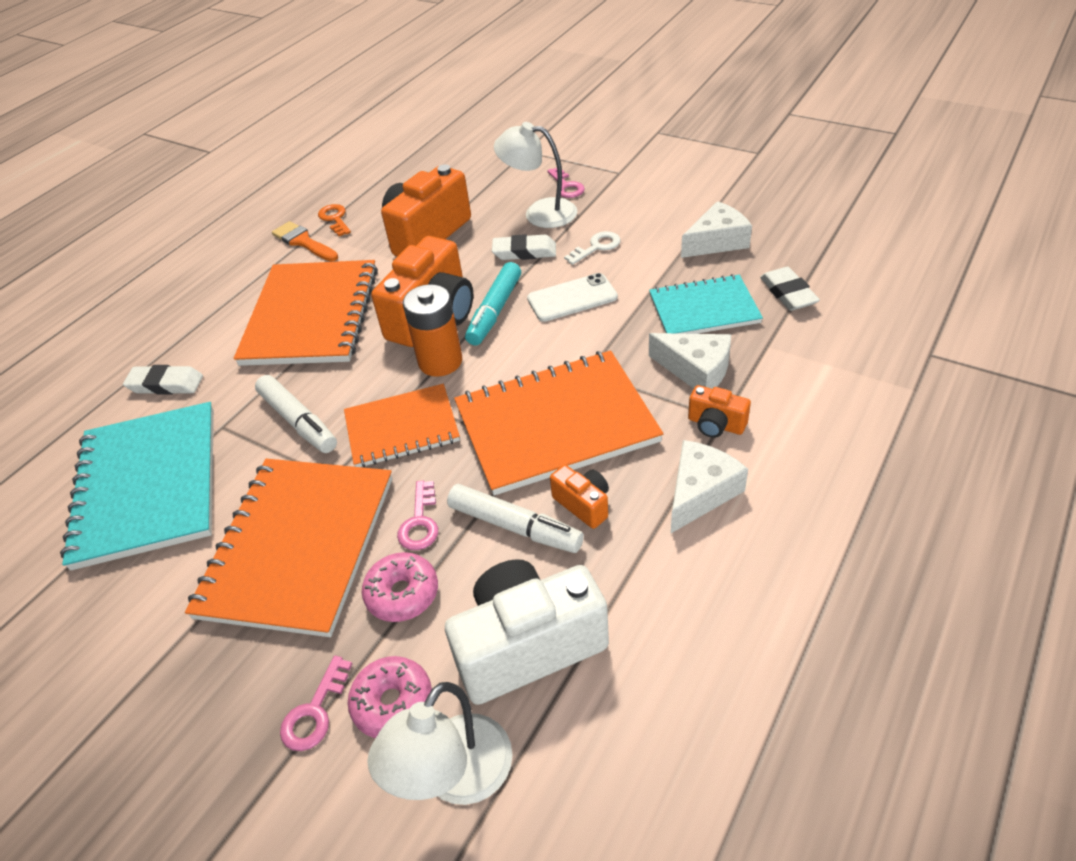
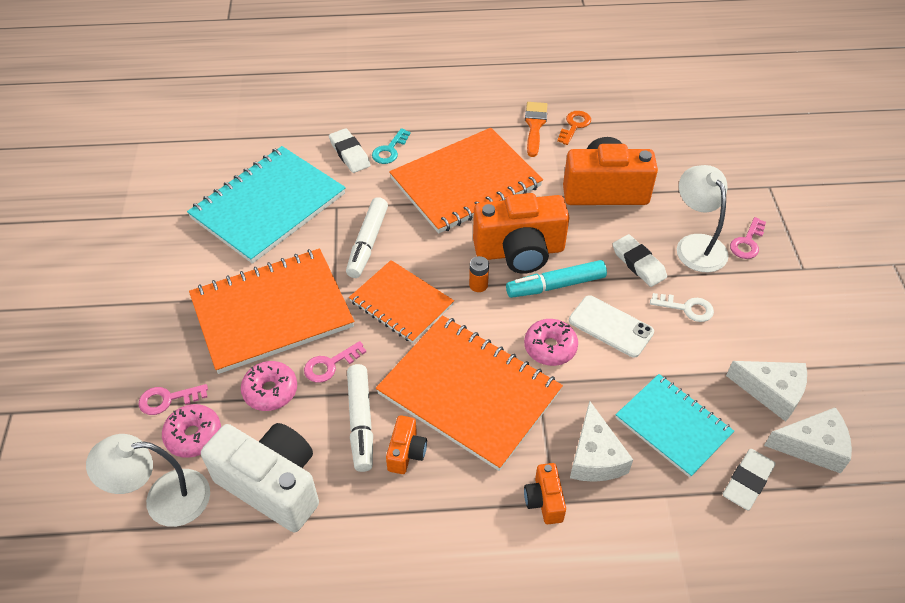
camera: 50 degrees right, 5 degrees up
orange battery [403,284,462,377] -> orange battery [469,256,489,292], size x0.49
white cheese [671,440,748,533] -> white cheese moved to [764,407,852,474]
none -> turquoise key [372,128,411,164]
none -> pink donut [524,319,578,366]

